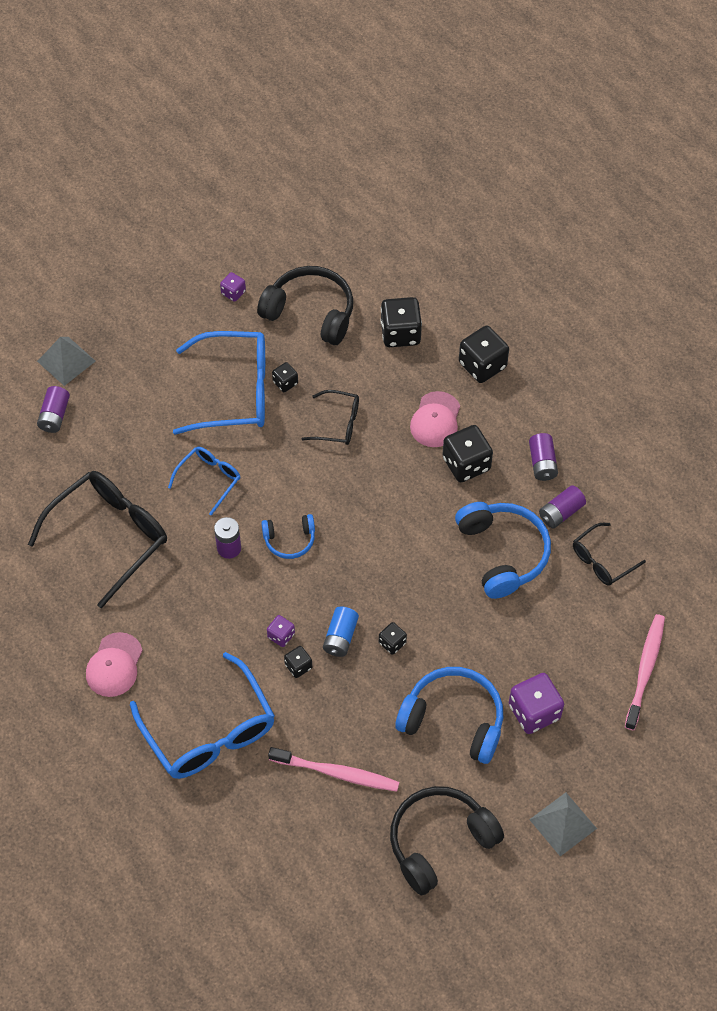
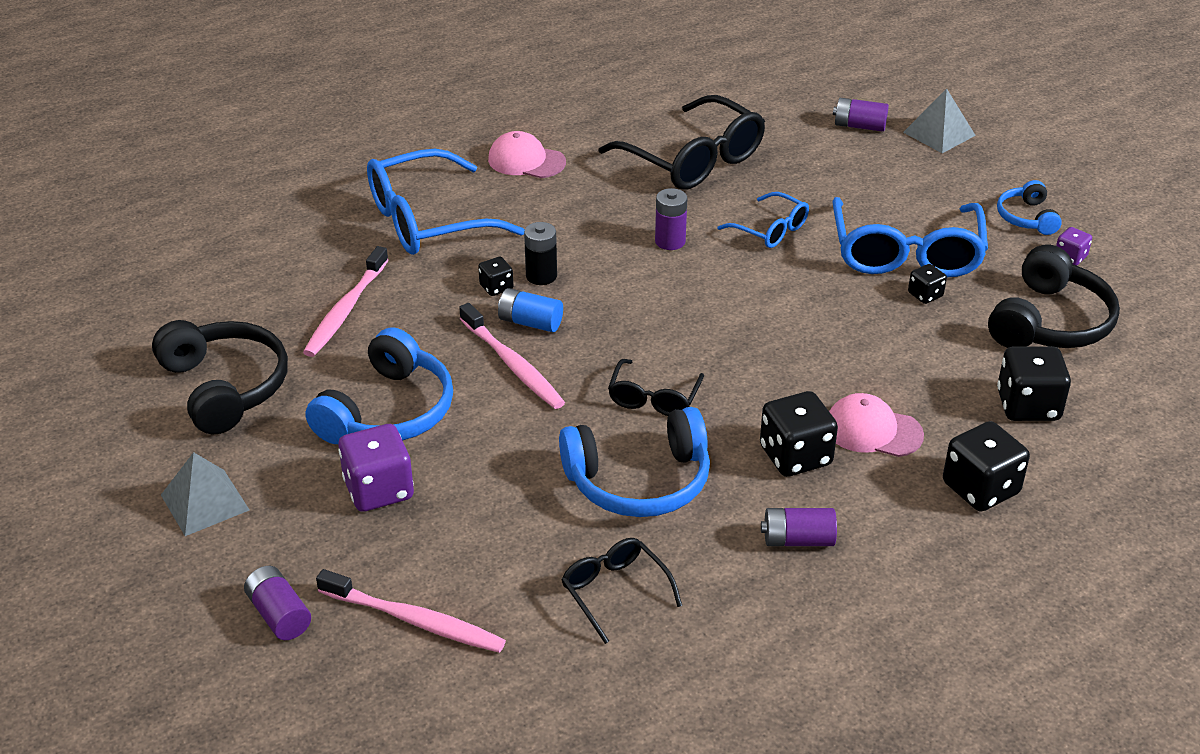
camera: 95 degrees right, 20 degrees down
blue headphones [261,514,315,559] -> blue headphones moved to [997,180,1062,235]
purple dice [267,615,295,647] -> black battery [524,222,557,285]
black glasses [302,390,359,445] -> black glasses moved to [608,359,704,416]
black dice [379,622,407,655] -> pink toothbrush [459,303,565,409]
purple battery [539,485,586,528] -> purple battery moved to [244,566,311,640]

